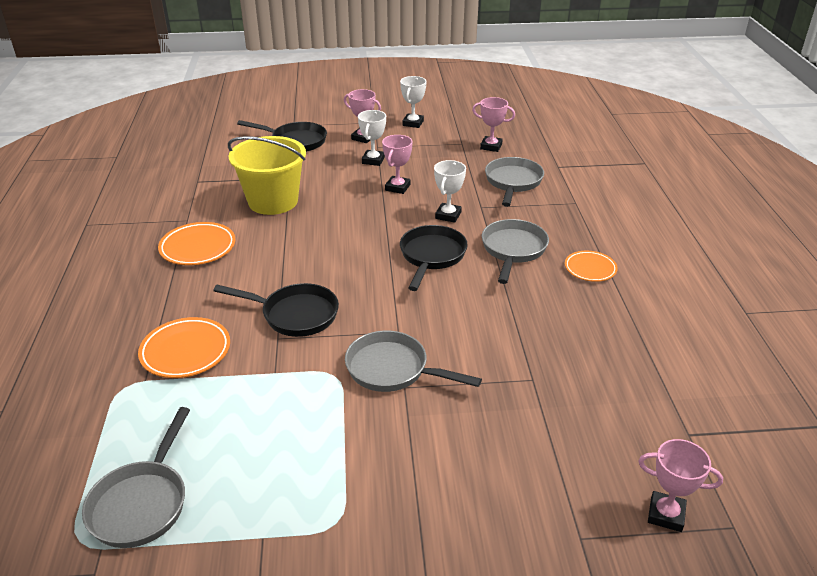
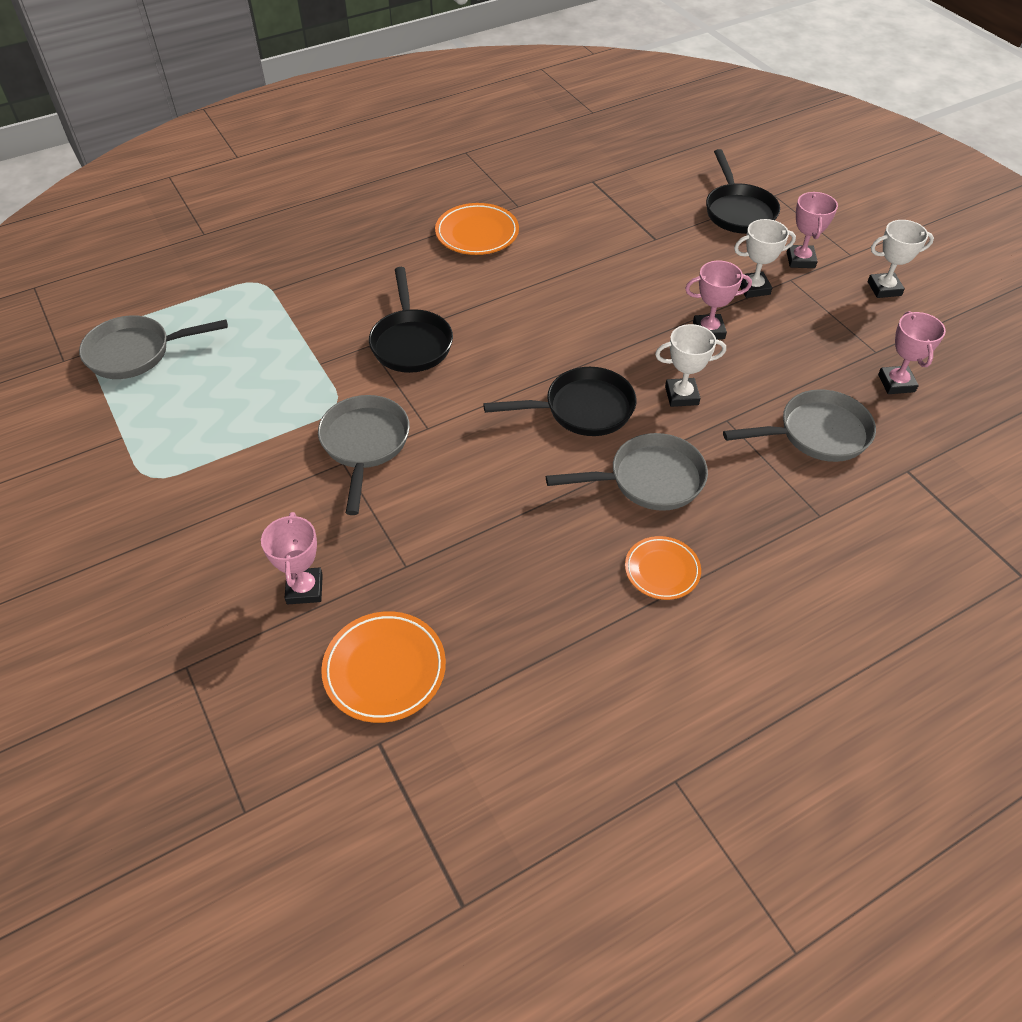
camera: 65 degrees right, 15 degrees up
orange plate [138,317,230,378] -> orange plate moved to [321,611,446,723]
yellow bucket [228,136,306,215] -> none
pink trophy [638,439,723,532] -> pink trophy moved to [261,512,323,604]

